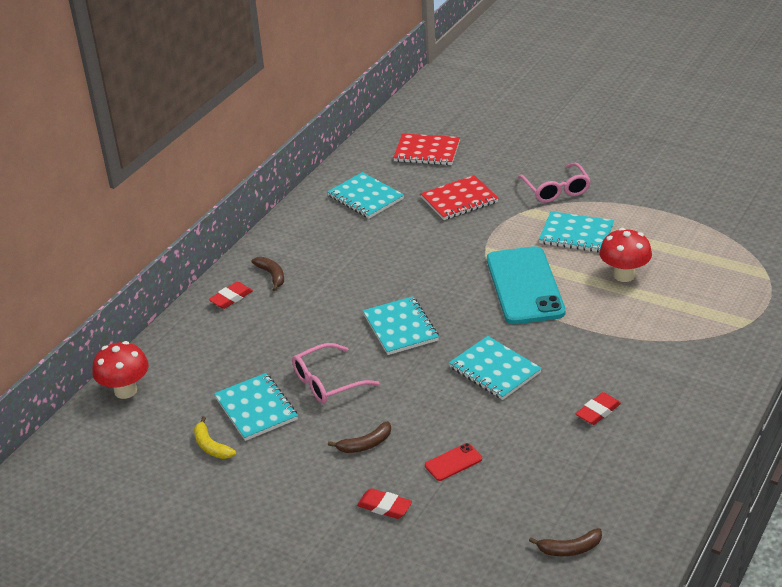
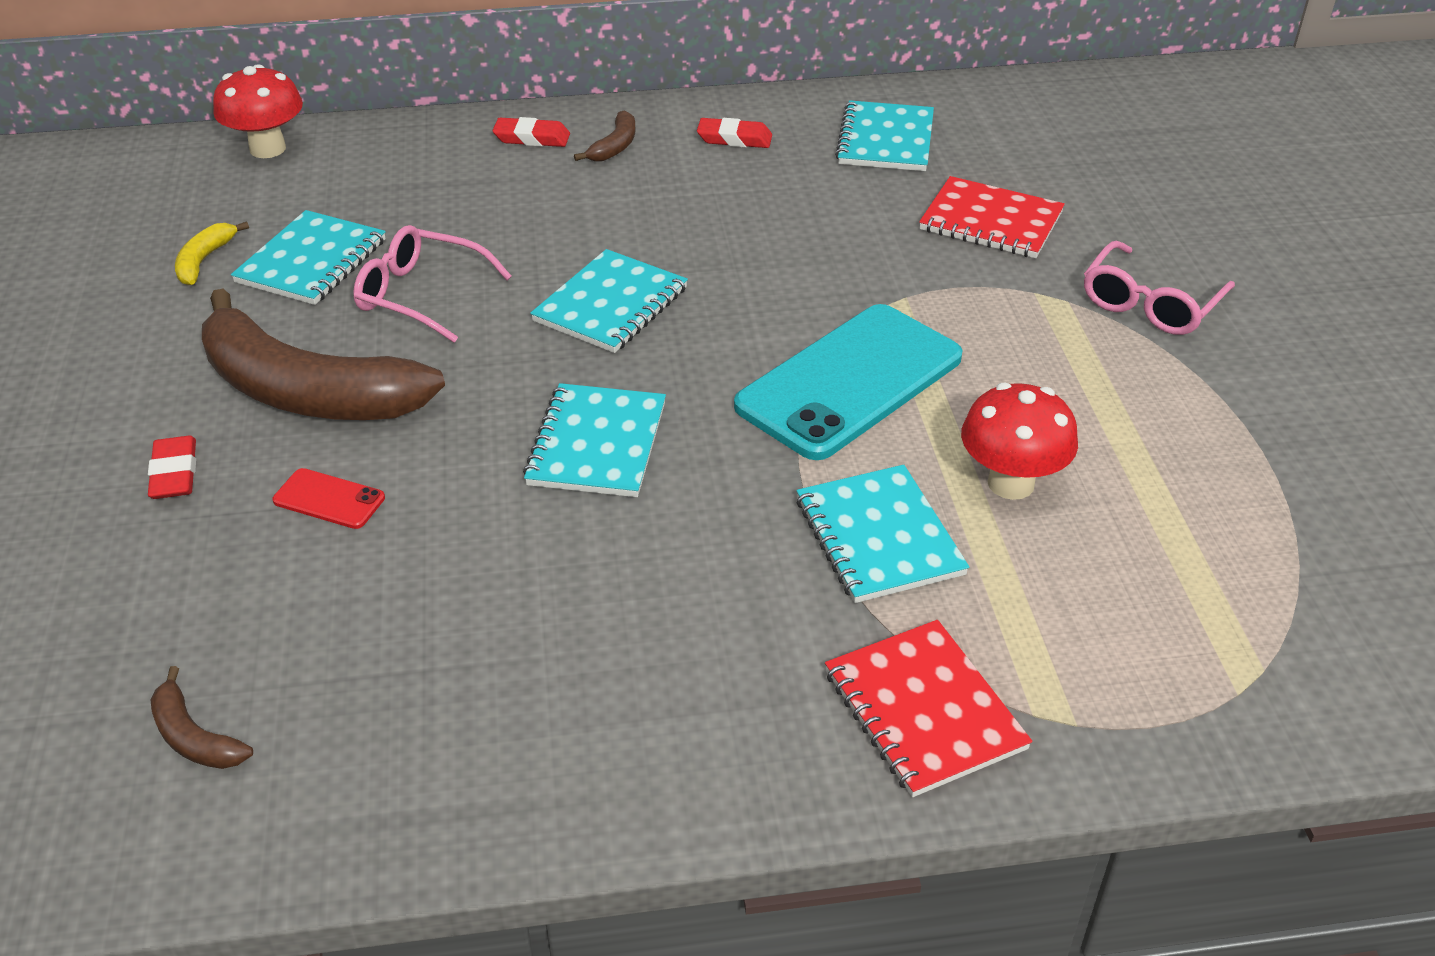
camera: 50 degrees right, 5 degrees up
brown banana [328,421,391,453] -> brown banana [202,289,445,420], size x2.46
red notebook [393,133,460,165] -> red notebook moved to [825,620,1032,797]
turquoise notebook [539,211,614,252] -> turquoise notebook moved to [796,465,969,603]
red eraser [575,392,621,425] -> red eraser moved to [697,118,772,148]

